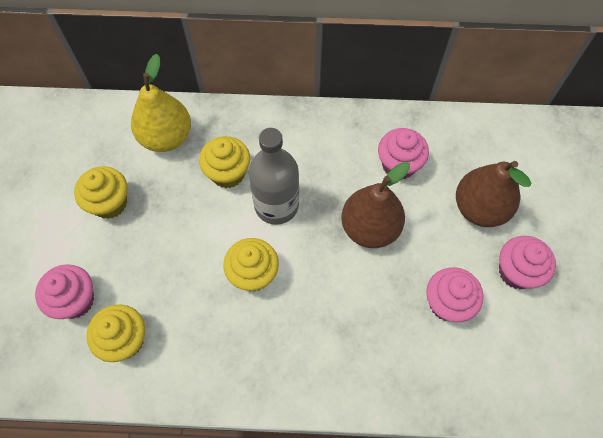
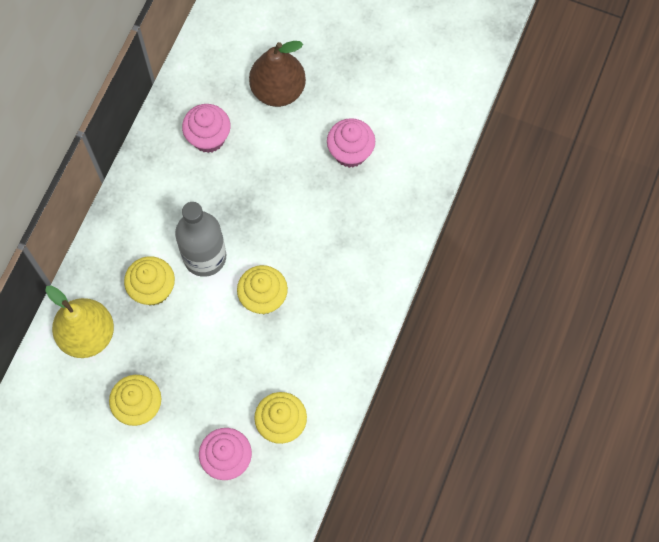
camera: 70 degrees left, 5 degrees up
brown pear [341,162,410,248] -> none
pink cupcake [499,236,556,289] -> none

